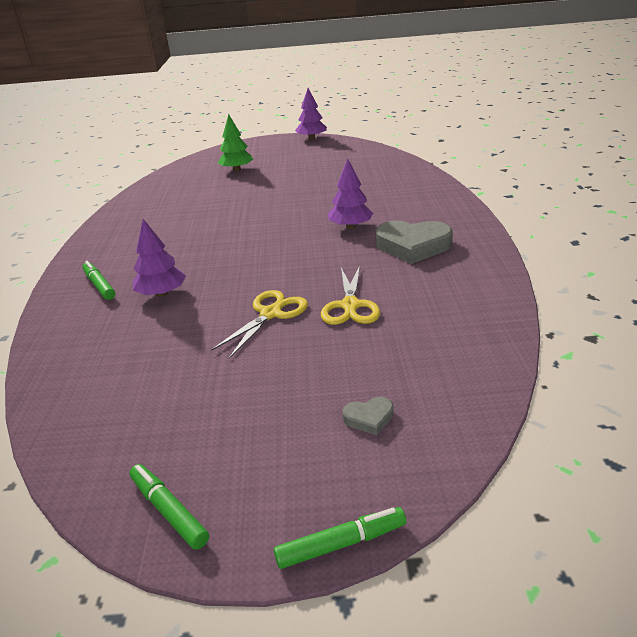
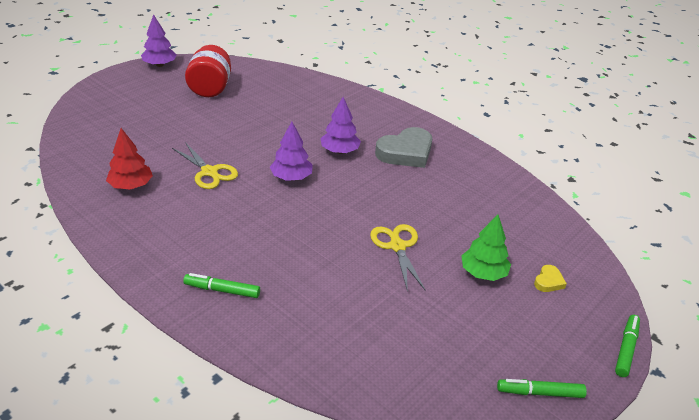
camera: 50 degrees left, 5 degrees up
purple tree [133,219,186,297] -> purple tree moved to [270,122,313,181]
green tree [218,114,253,171] -> green tree moved to [461,215,511,281]
yellow scissors [321,265,380,325] -> yellow scissors moved to [172,142,238,189]
grey heart [342,397,394,435] -> yellow heart [534,265,567,292]
none -> red tree [106,128,153,190]
none -> red jar [185,45,231,97]

